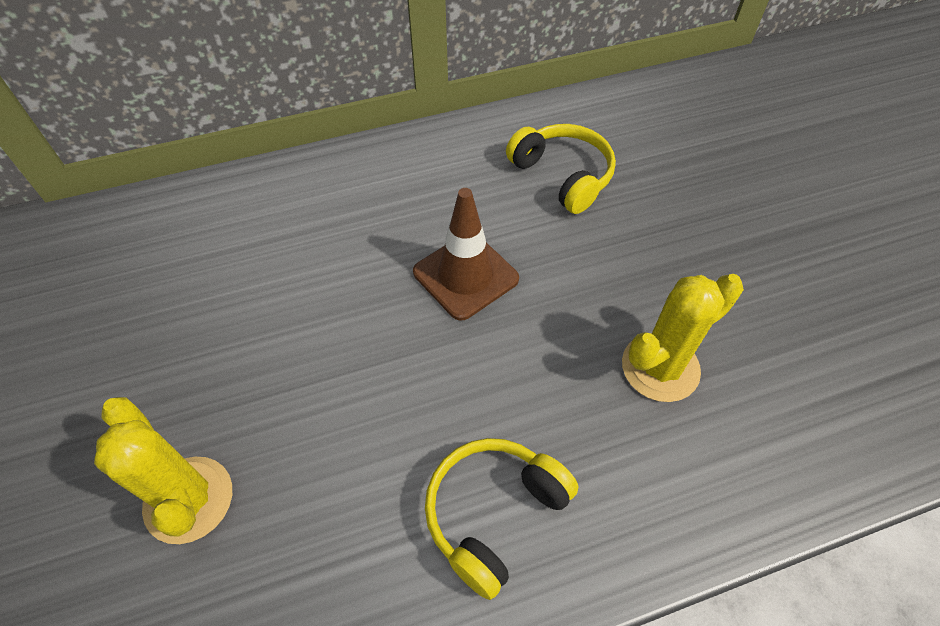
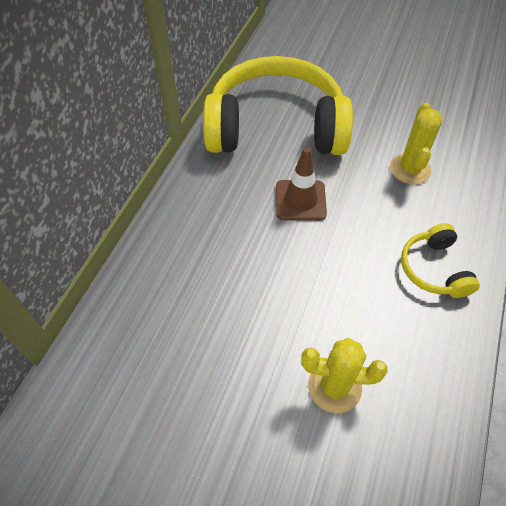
camera: 50 degrees left, 0 degrees up
yellow headphones [506,124,616,214] -> yellow headphones [203,56,353,155], size x2.26

